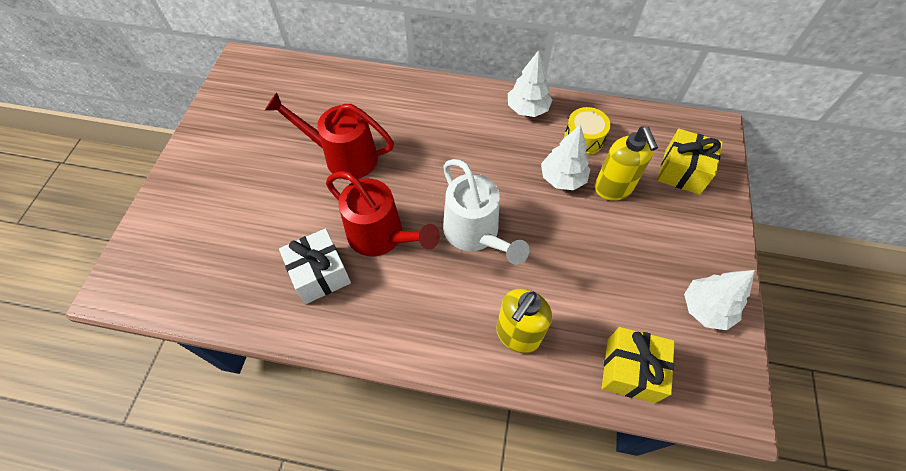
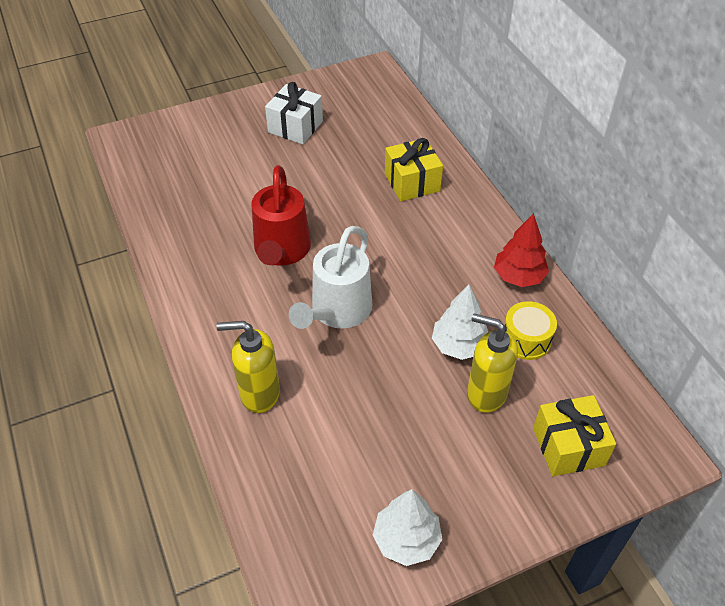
camera: 55 degrees right, 10 degrees down
red watering can [265,92,394,180] -> none
white gift [279,228,351,304] -> white gift moved to [265,82,323,144]
white tree [508,50,552,117] -> red tree [494,213,549,287]
yellow soap dispenser [595,126,658,201] -> yellow soap dispenser turned 75 degrees clockwise [467,314,518,413]
yellow gift [602,327,675,403] -> yellow gift moved to [385,138,443,201]

